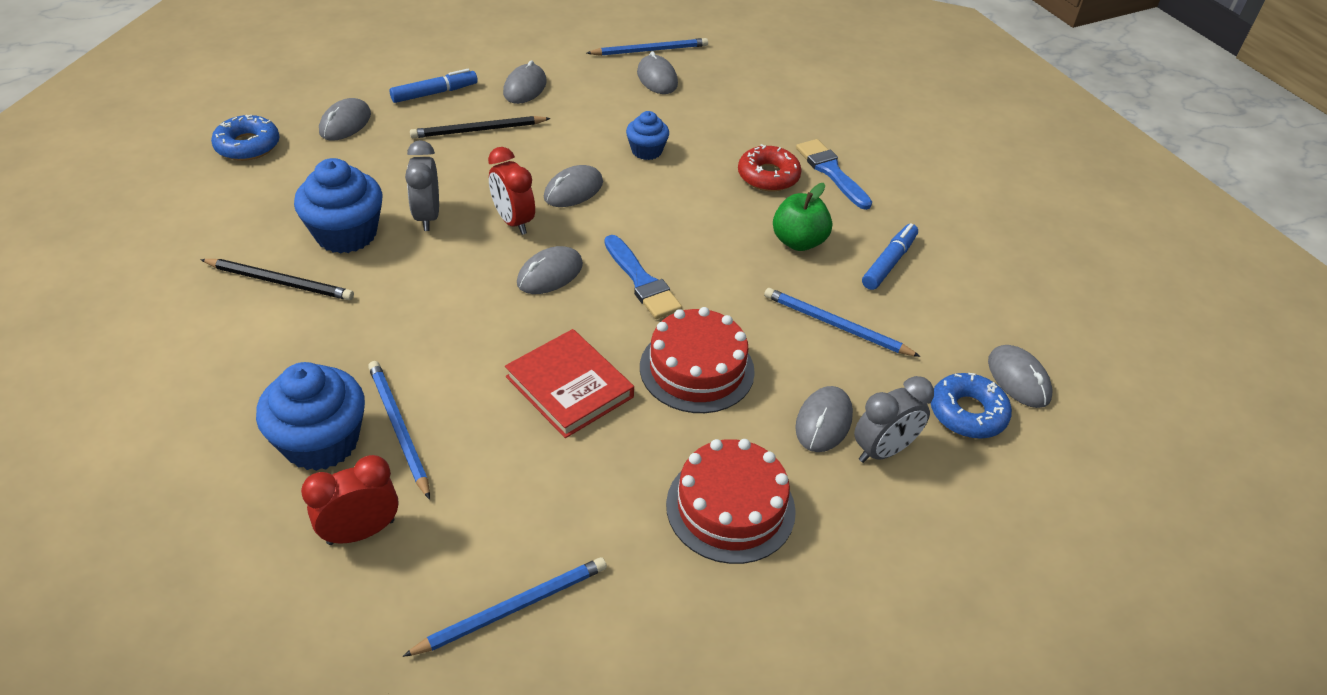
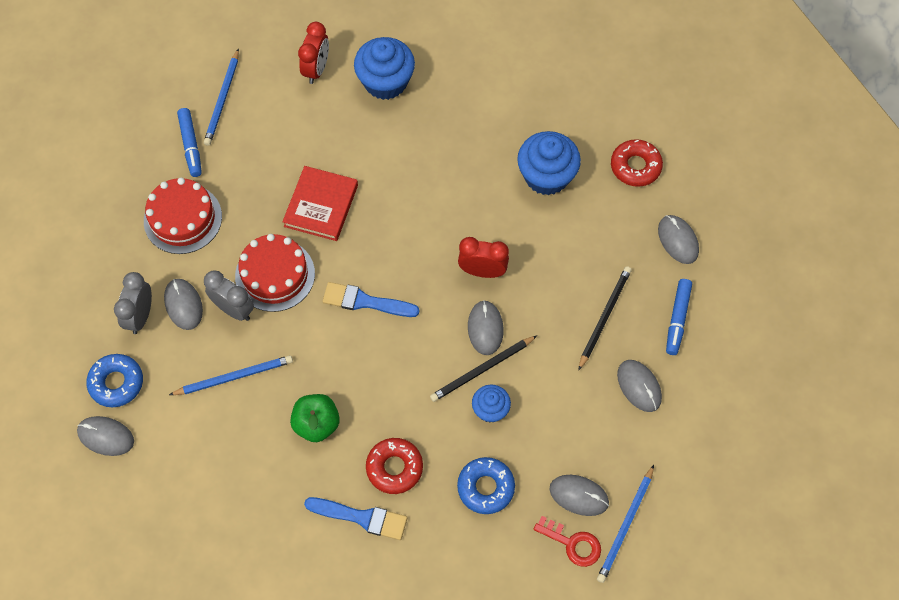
camera: 135 degrees right, 20 degrees up
black pencil [200,259,354,300] -> black pencil moved to [430,335,537,402]
blue donut [211,115,280,161] -> blue donut moved to [457,457,515,514]
blue pencil [368,361,430,500] -> none
grey clock [405,140,439,231] -> grey clock moved to [204,270,254,321]
red book [505,329,634,438] -> red book turned 75 degrees counterclockwise [282,166,358,241]
grey mouse [517,246,583,294] -> none
blue marker [862,223,918,290] -> blue marker moved to [177,108,202,177]
none -> red key [534,516,601,567]
none -> red donut [611,139,663,187]

